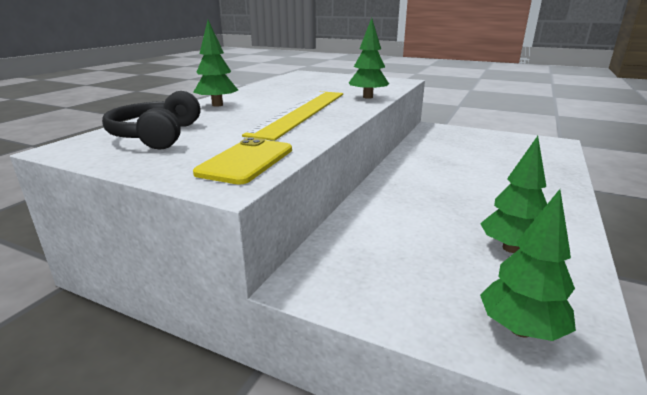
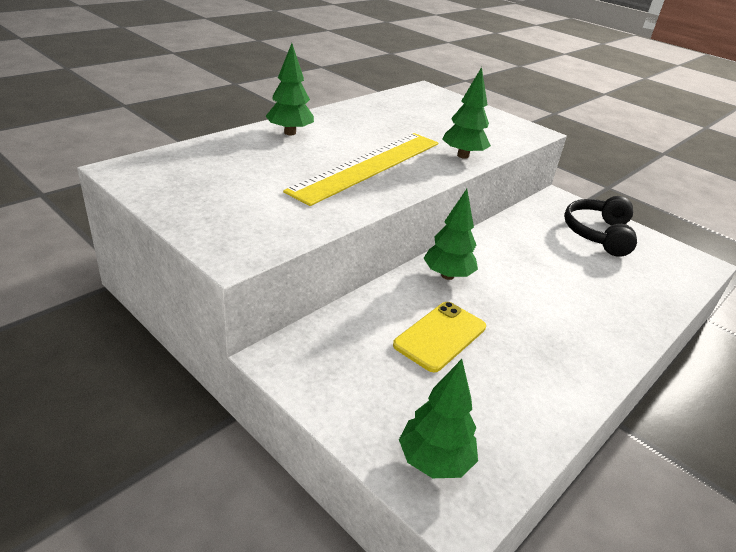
camera: 15 degrees right, 10 degrees up
black headphones [102,91,200,150] -> black headphones moved to [564,196,637,257]
yellow phone [193,137,292,185] -> yellow phone moved to [393,302,486,372]
green tree [480,136,547,253] -> green tree moved to [424,189,478,280]

